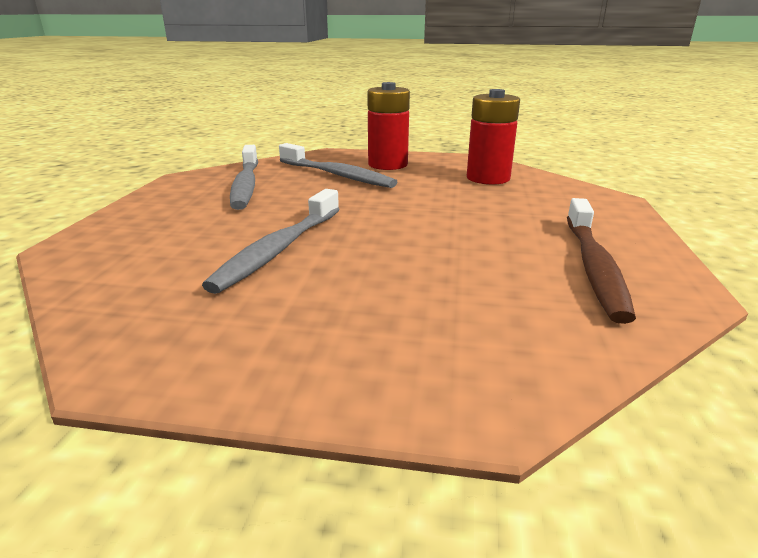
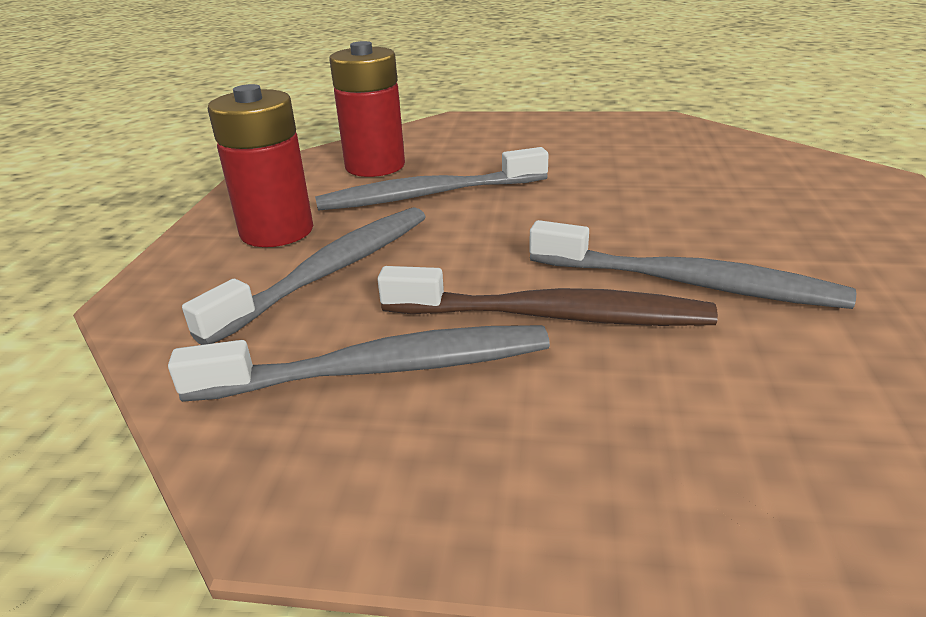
camera: 90 degrees left, 5 degrees up
brown toothbrush [567,198,636,324] -> brown toothbrush moved to [377,266,718,326]
none -> grey toothbrush [315,147,549,211]

